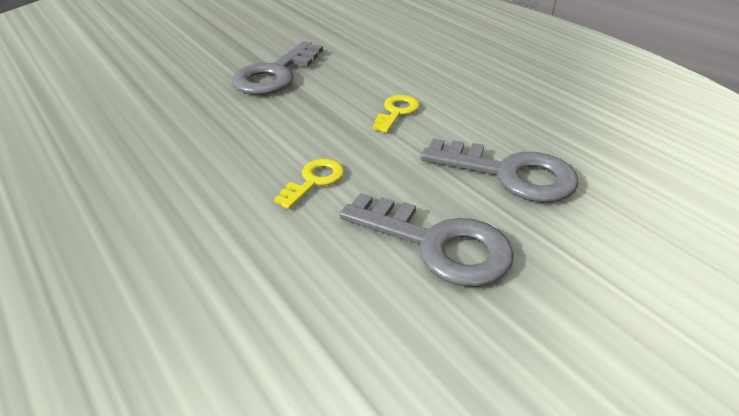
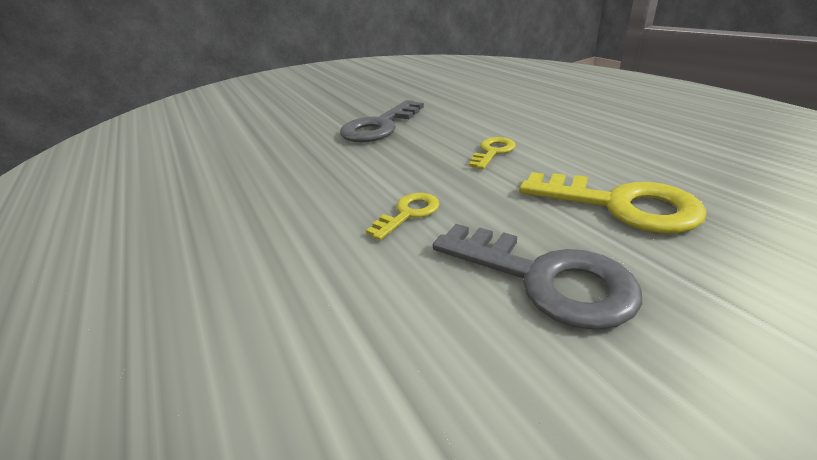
camera: 10 degrees right, 5 degrees down
grey key [421,138,579,202] -> yellow key [519,172,707,233]

